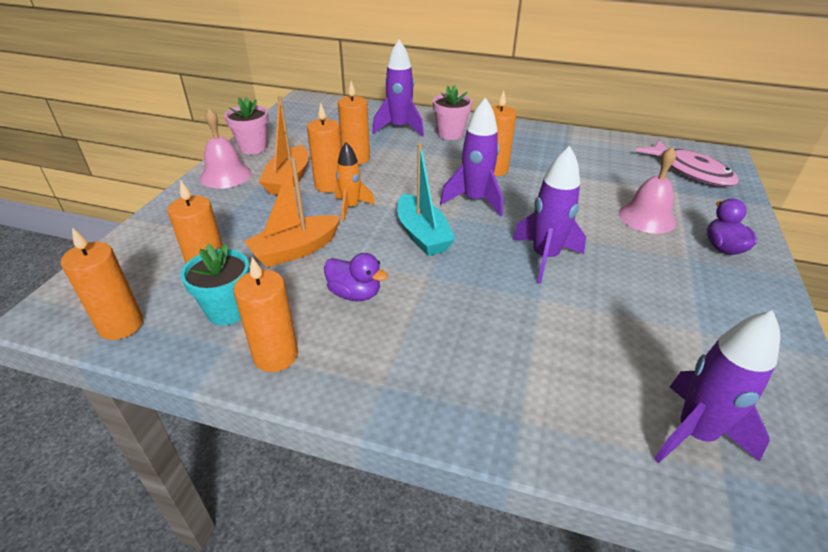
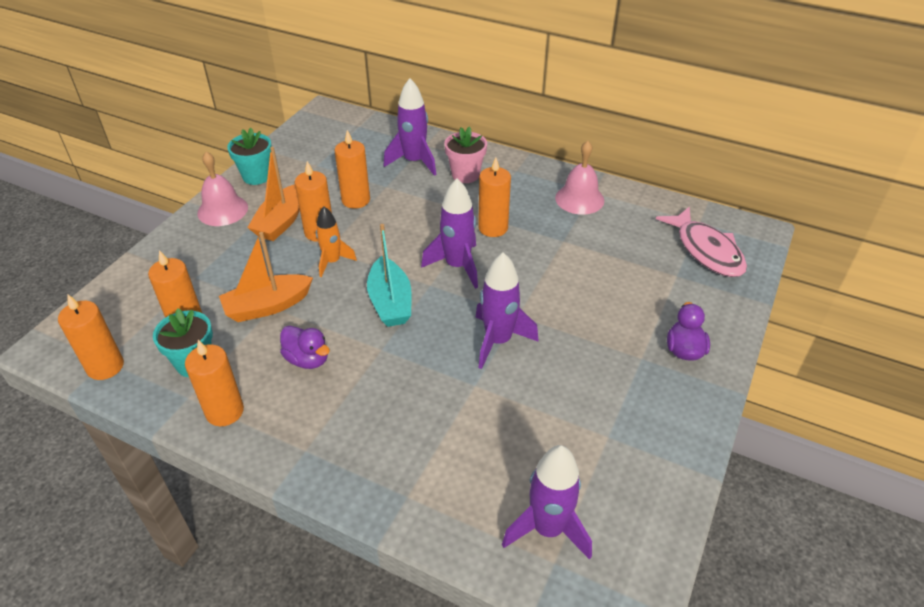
camera: 10 degrees right, 5 degrees up
pink flower pot [224,97,268,154] -> turquoise flower pot [227,128,272,185]
pink bell [619,147,676,234] -> pink bell moved to [555,141,604,215]

